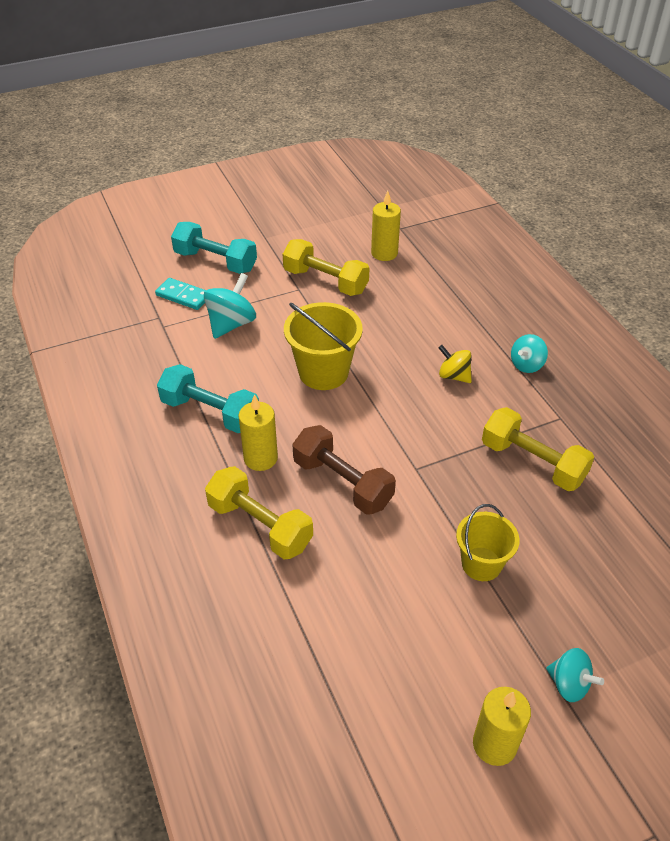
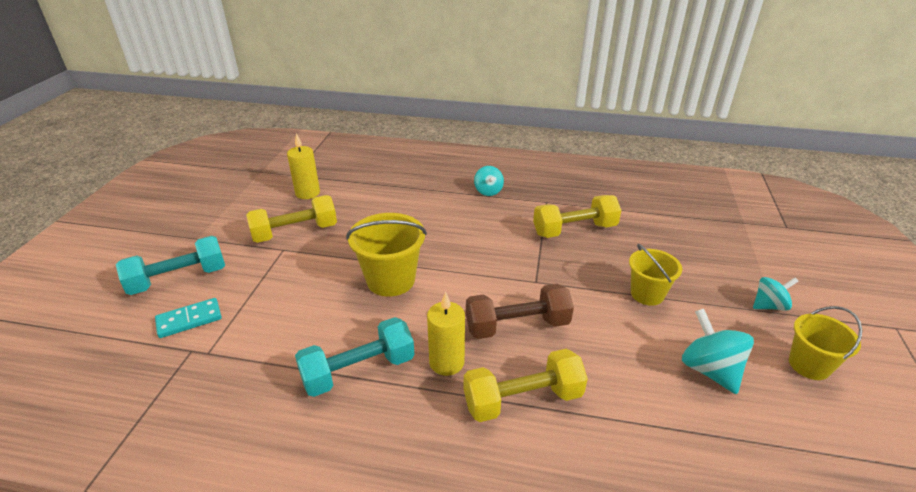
camera: 55 degrees left, 10 degrees down
turquoise spinning top [204,273,256,339] -> turquoise spinning top moved to [682,309,754,394]
yellow spinning top [438,345,472,383] -> none
yellow candle [473,687,531,766] -> yellow bucket [789,306,863,380]

